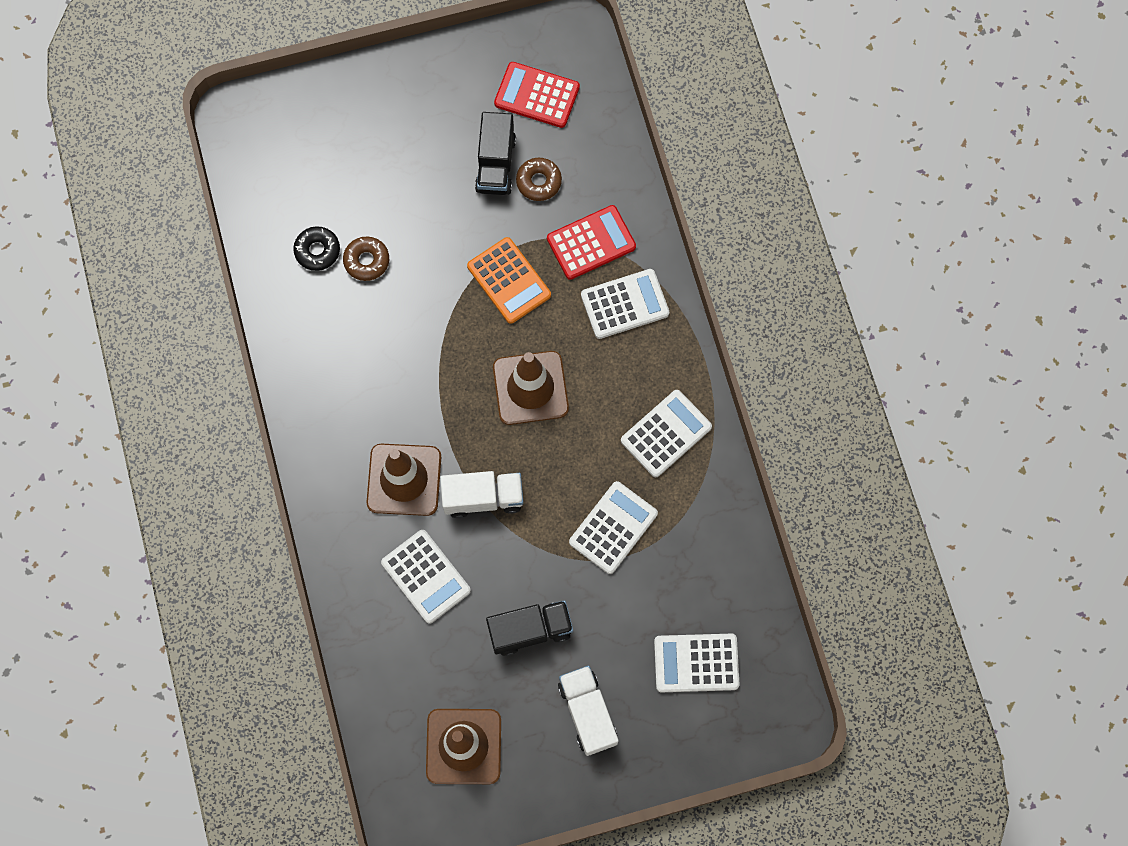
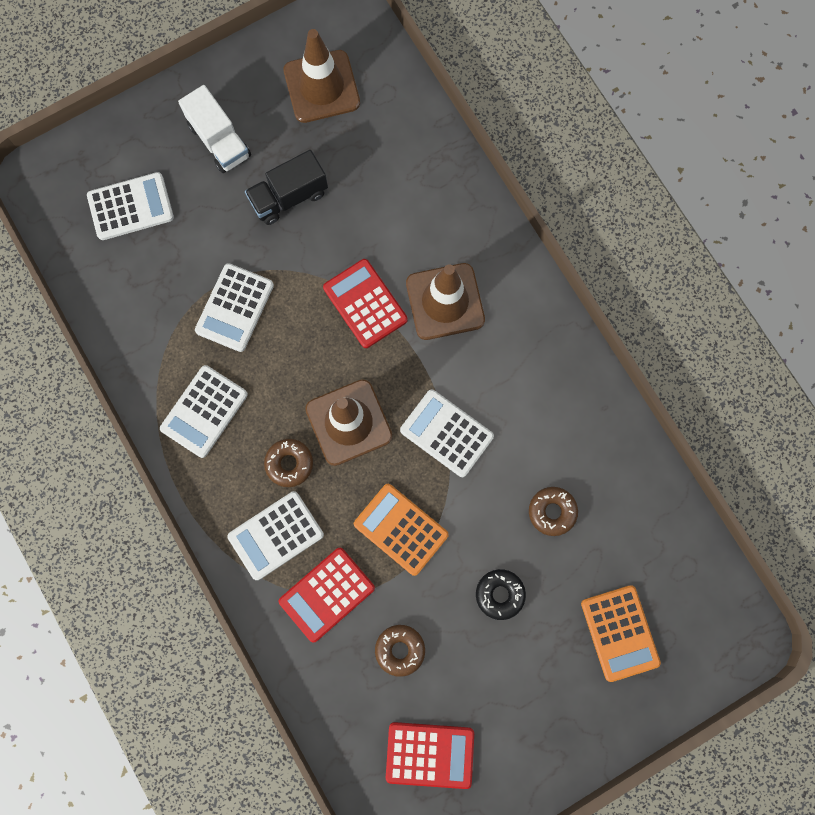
camera: 165 degrees right, 5 degrees up
black donut [293,226,340,271] -> black donut moved to [476,569,526,620]
white calculator [381,530,471,624] -> white calculator moved to [400,389,494,477]
white truck [440,471,523,518] -> red calculator [323,259,408,348]
black truck [475,112,516,195] -> none
none -> brown donut [264,439,313,487]
none -> orange calculator [581,585,661,682]

